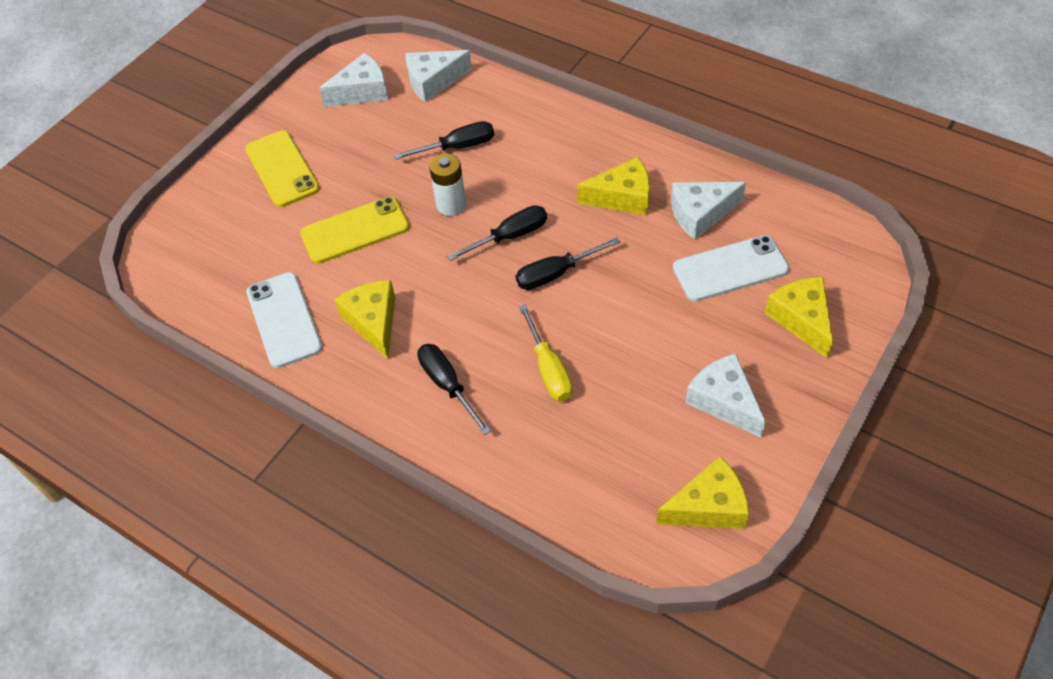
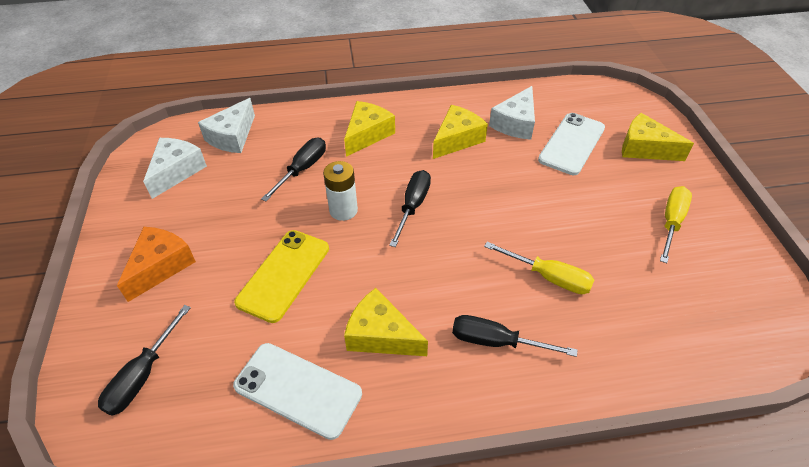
camera: 45 degrees left, 5 degrees down
yellow phone [245,130,320,207] -> orange cheese [117,227,196,302]
black screwdriver [516,238,620,290] -> black screwdriver moved to [98,305,191,416]
yellow cheese [656,456,749,529] -> yellow cheese moved to [344,101,395,157]
white cheese [686,354,766,438] -> yellow screwdriver [660,186,692,263]

